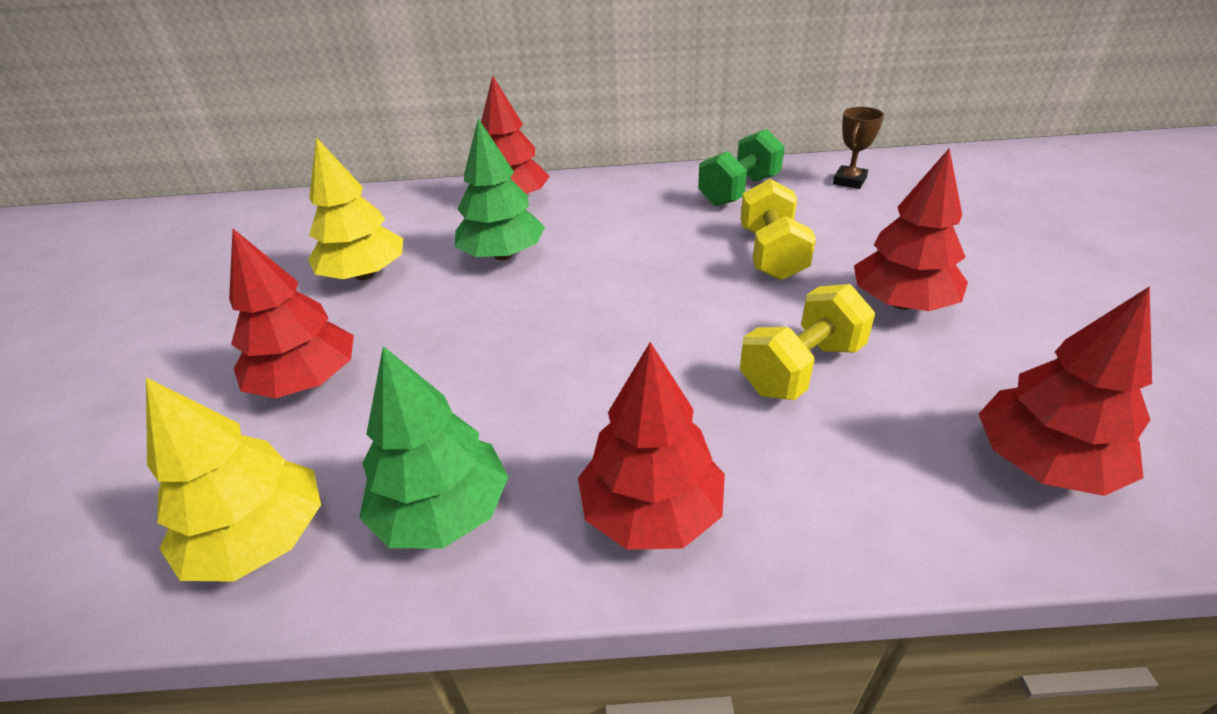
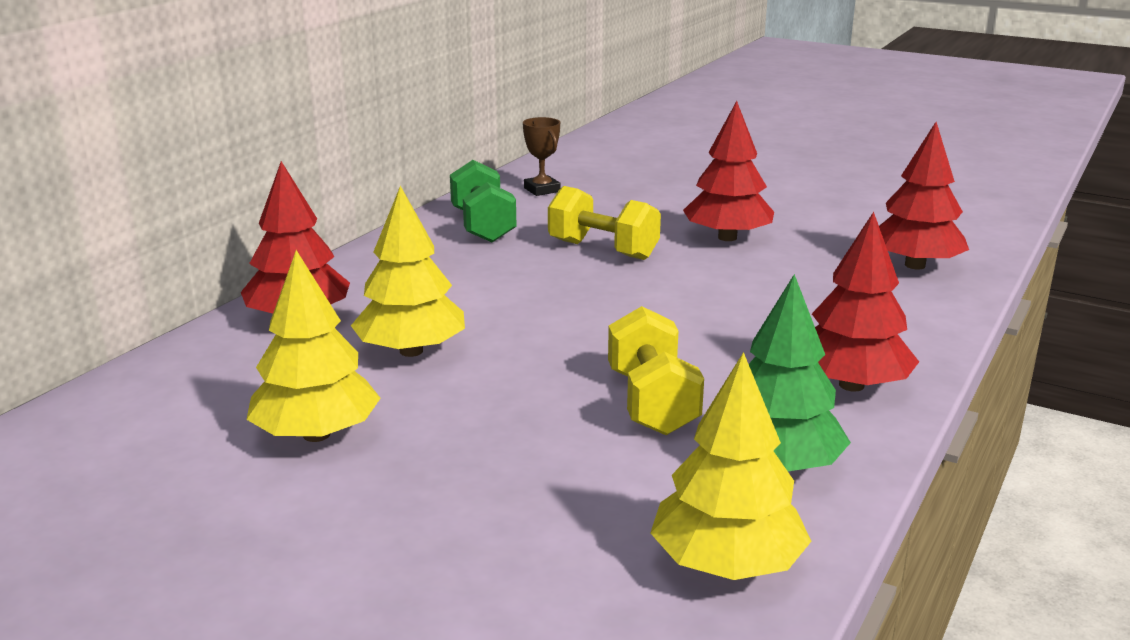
camera: 60 degrees left, 15 degrees down
red tree [229,229,354,398] -> none
green tree [455,119,545,260] -> yellow tree [351,186,465,357]
yellow dumbbell [740,284,875,400] -> yellow dumbbell moved to [608,306,704,435]

